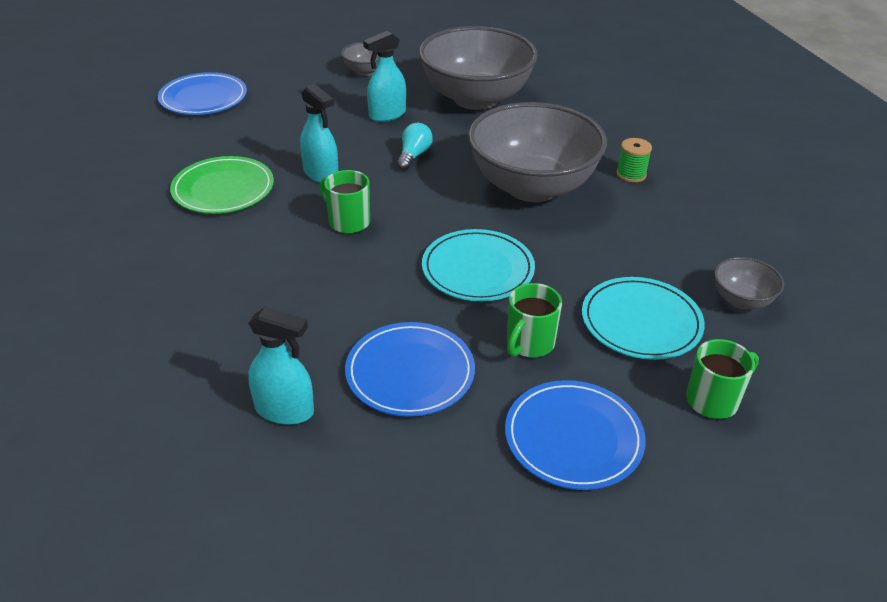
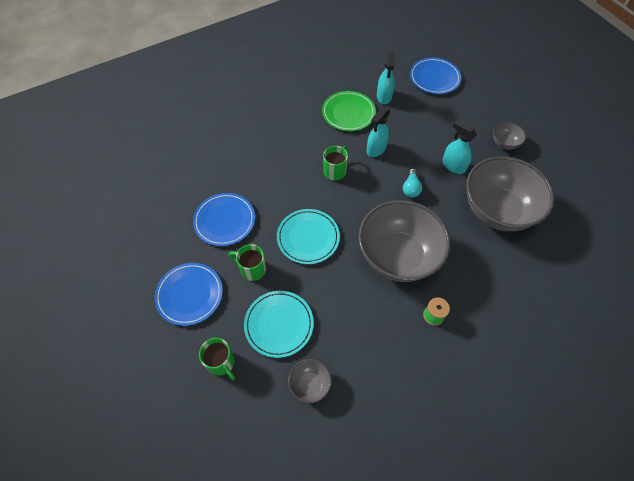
camera: 80 degrees right, 20 degrees up
turquoise spray bottle [248,307,314,425] -> turquoise spray bottle moved to [377,53,395,104]
turquoise light bulb [397,123,433,170] -> turquoise light bulb turned 90 degrees clockwise [403,169,422,198]

